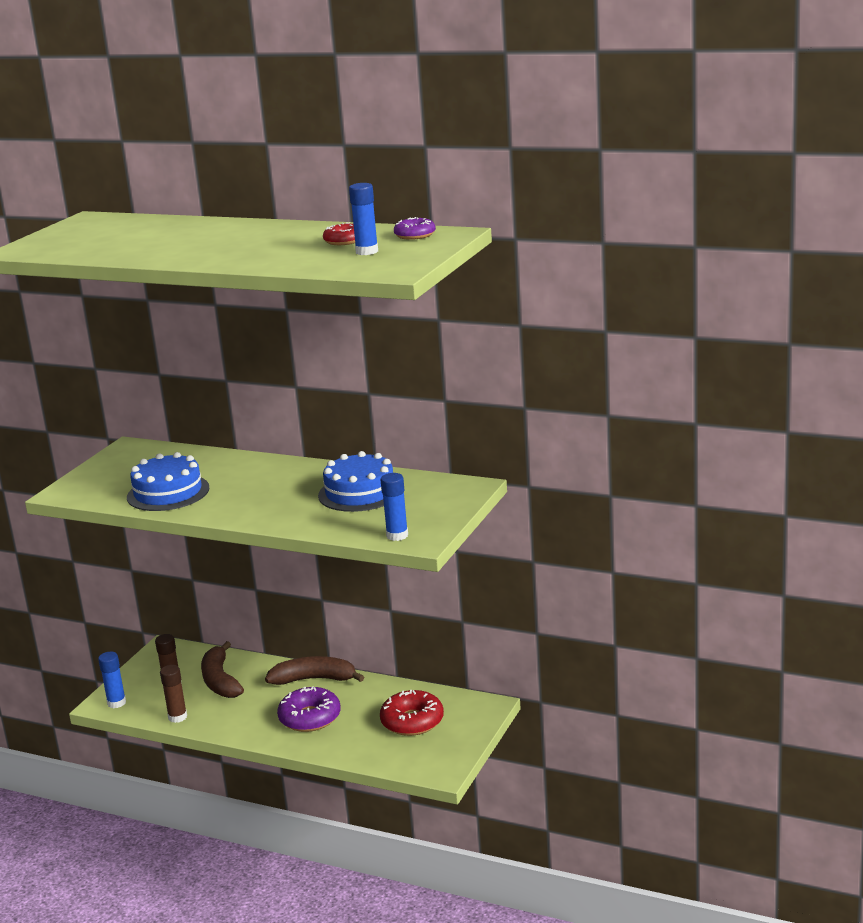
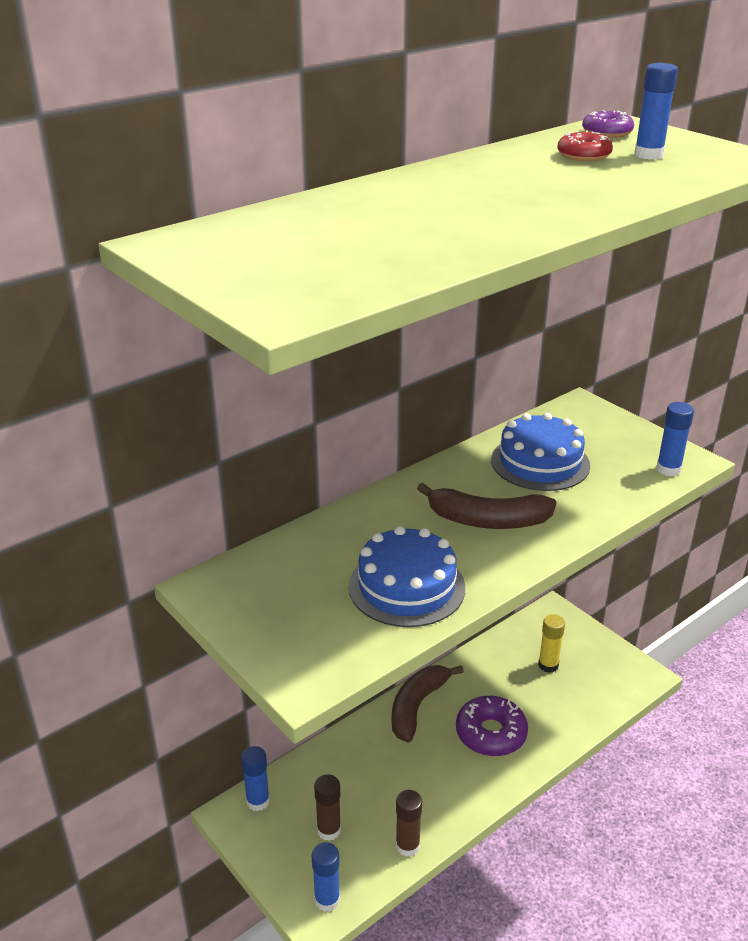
camera: 65 degrees left, 10 degrees up
brown banana [201,641,244,698] -> brown banana moved to [417,482,556,529]
red donut [380,690,444,736] -> yellow glue stick [538,614,565,673]
none -> blue glue stick [241,746,270,811]

